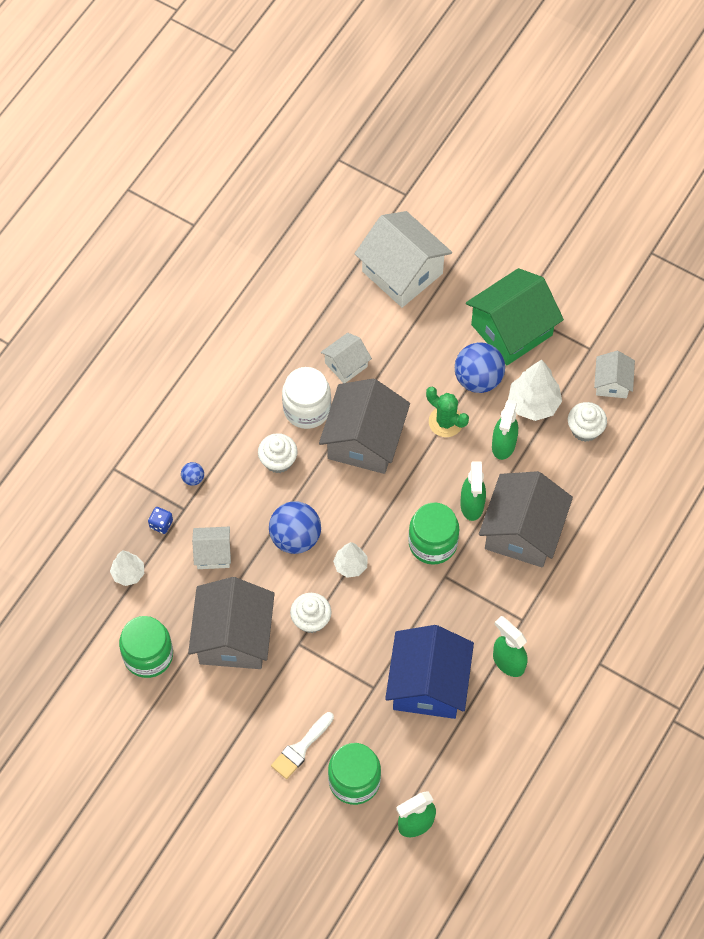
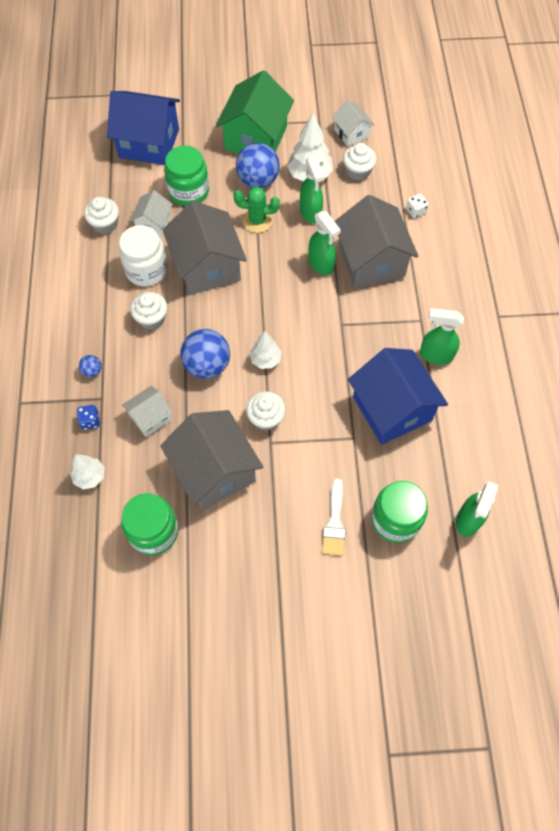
camera: 35 degrees left, 0 degrees up
white house [355,211,452,308] -> blue house [107,91,180,165]
green jar [408,503,459,565] -> green jar moved to [164,146,209,206]
none -> white cupcake [84,197,119,234]
none -> white dice [406,194,429,218]

